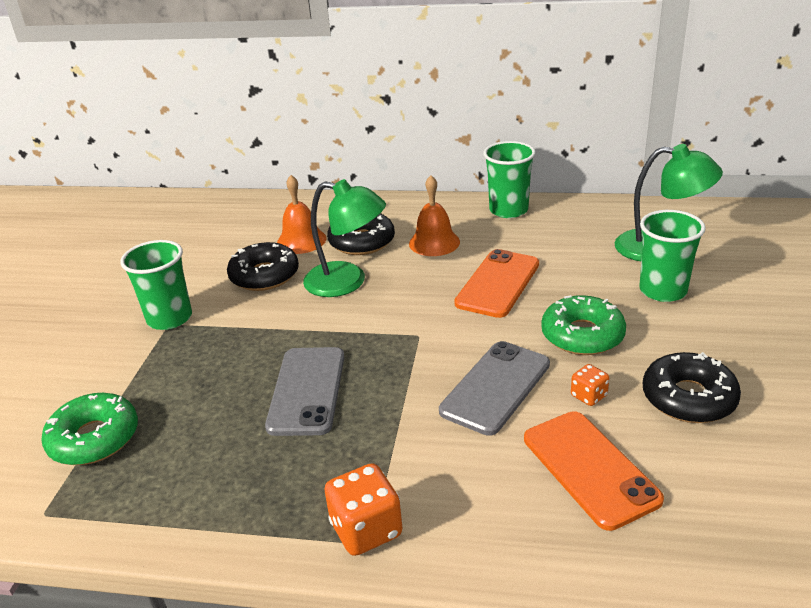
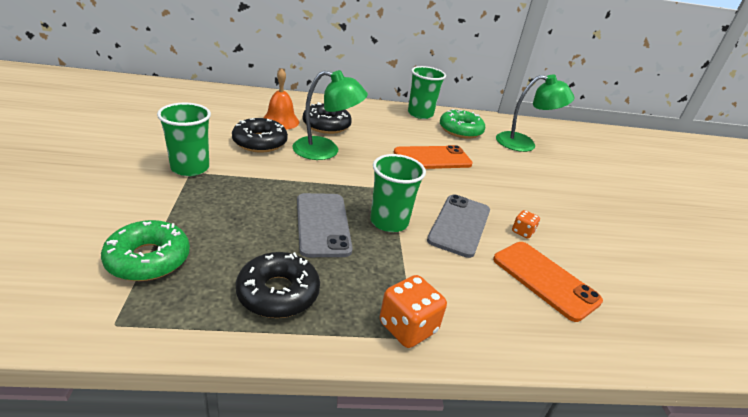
camera: 20 degrees left, 0 degrees up
orange bell [409,175,460,256] -> none
orange phone [454,249,539,318] -> orange phone turned 60 degrees clockwise [394,145,473,169]
green donut [541,295,626,355] -> green donut moved to [440,109,485,139]
green cup [639,210,706,302] -> green cup moved to [370,154,426,232]
black donut [643,352,741,423] -> black donut moved to [236,252,320,318]

